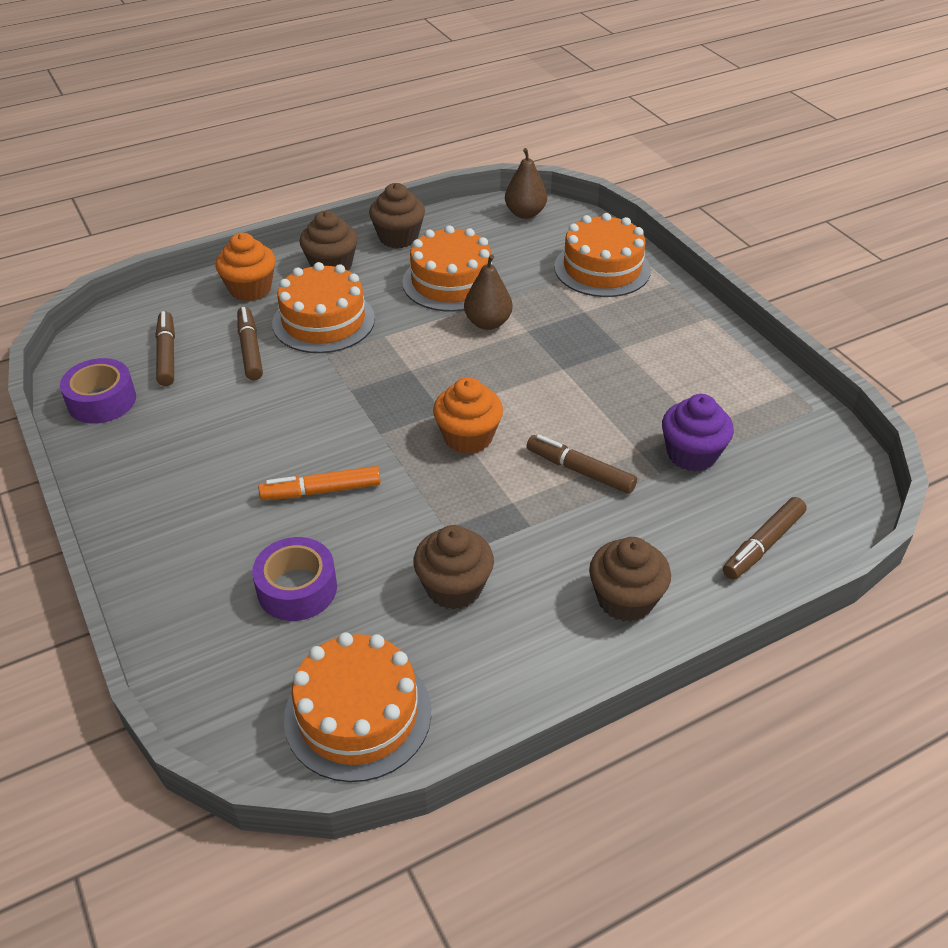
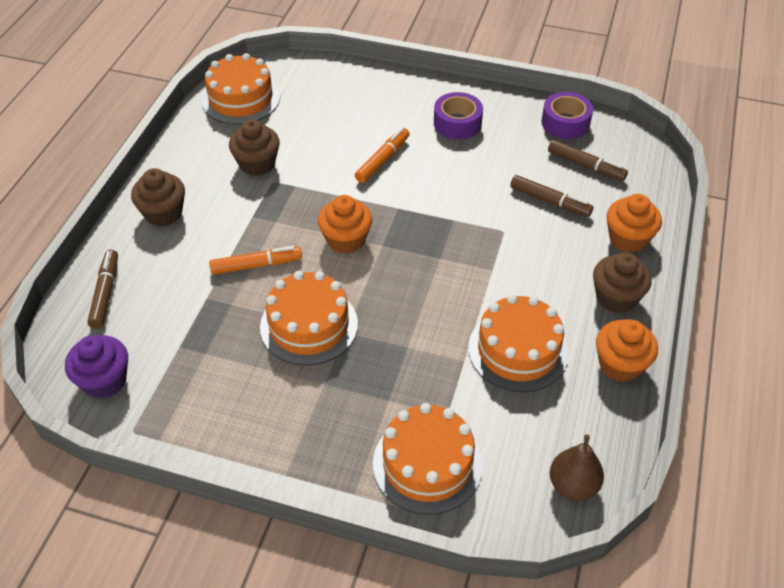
camera: 135 degrees right, 5 degrees up
purple tape [252,537,337,621] -> purple tape moved to [434,92,483,139]
orange cake [272,262,375,353] -> orange cake moved to [260,271,358,366]
brown cupcake [369,183,425,248] -> orange cupcake [596,319,658,382]
brown pear [464,254,513,330] -> none
brown marker [527,434,637,494] -> orange marker [209,246,302,275]
purple cupcake [662,394,734,472] -> purple cupcake moved to [65,335,128,398]

